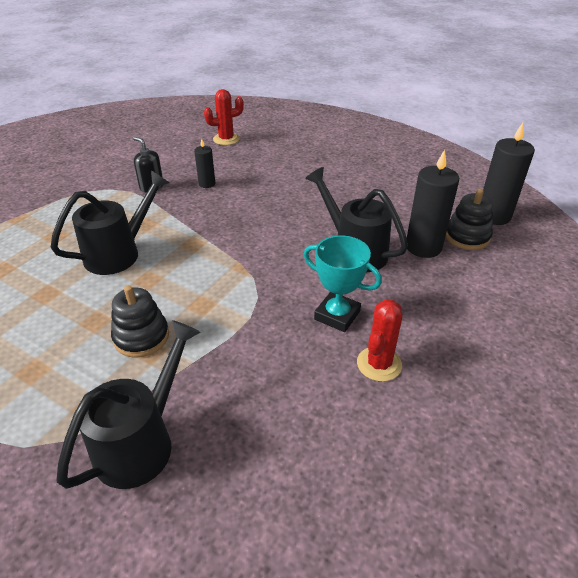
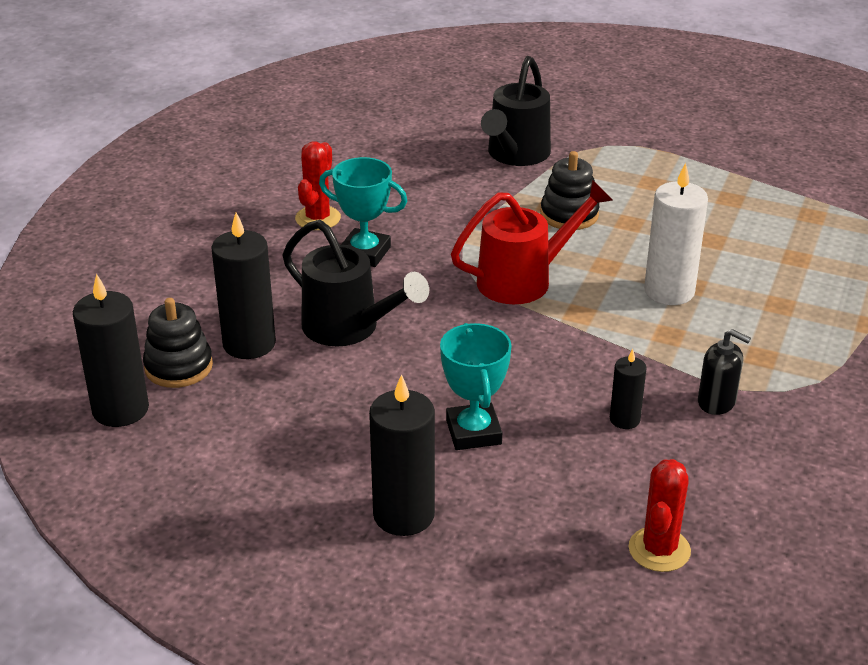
camera: 170 degrees right, 5 degrees down
black watering can [50,171,170,275] -> white candle [644,163,708,305]
red cactus [204,89,244,145] -> red cactus turned 45 degrees counterclockwise [629,459,691,572]
none -> black candle [369,374,435,536]
none -> turquoise trophy [440,323,512,450]
none -> red watering can [451,180,613,304]

